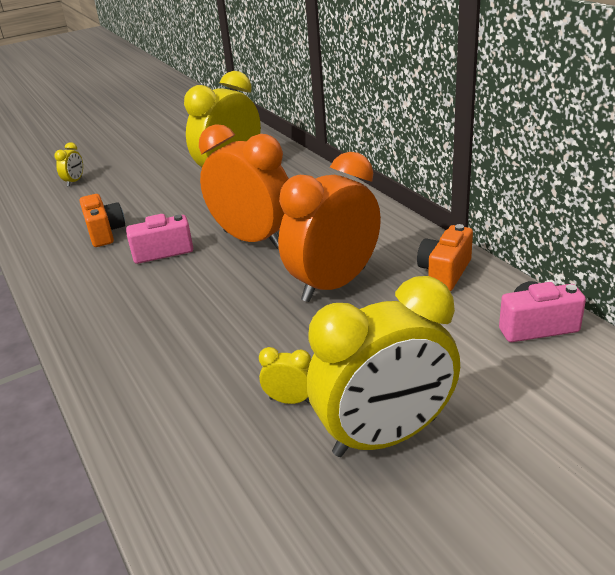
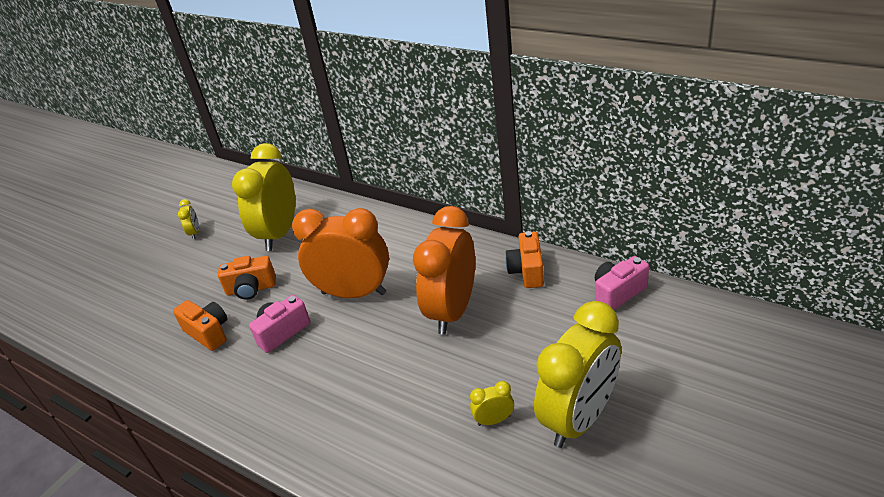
camera: 25 degrees left, 5 degrees up
yellow clock [54,142,83,187] -> yellow clock moved to [178,199,199,239]
none -> orange camera [218,256,276,300]

